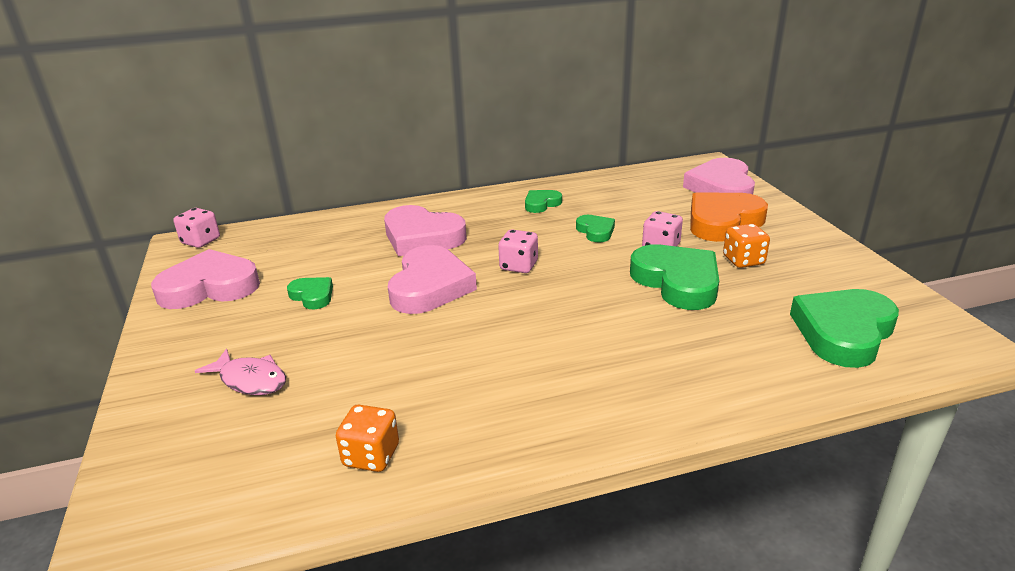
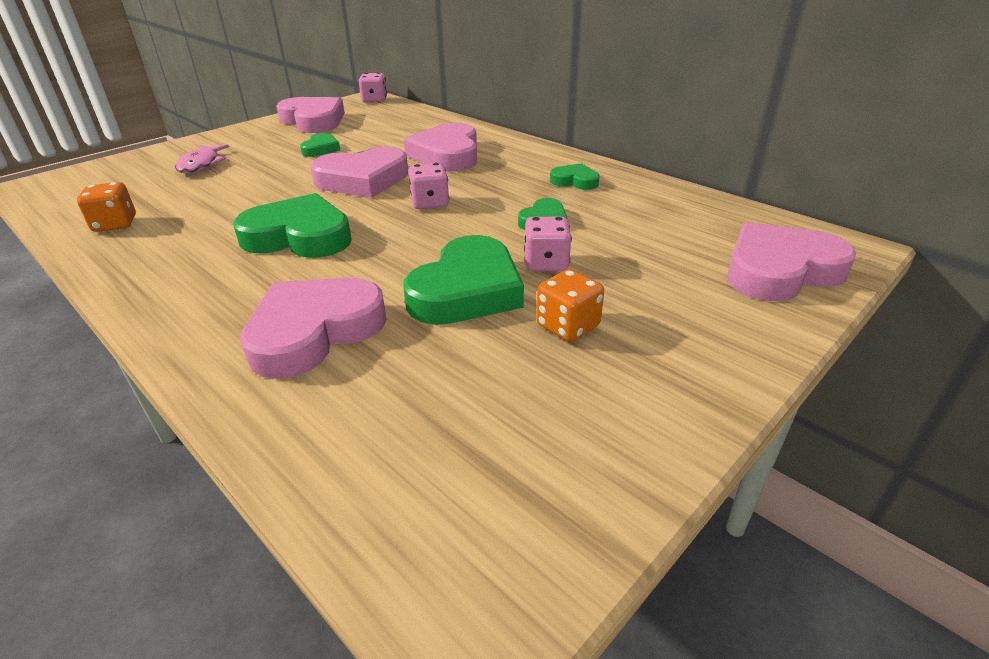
camera: 60 degrees right, 5 degrees up
orange heart [690,193,768,242] -> none
green heart [790,289,899,368] -> green heart moved to [233,193,352,258]
none -> pink heart [240,277,387,379]

